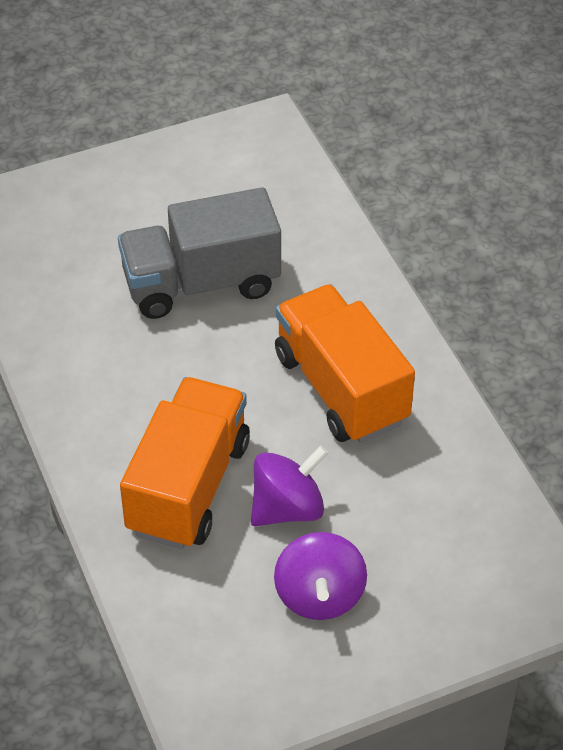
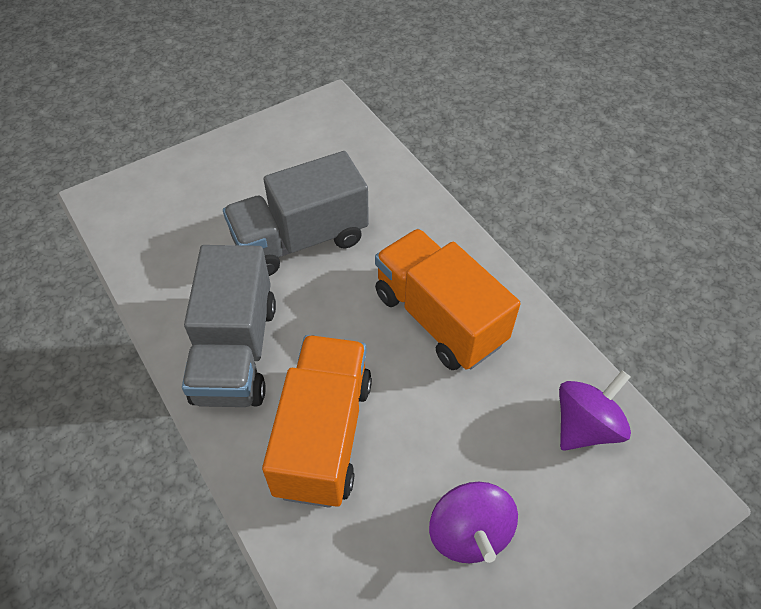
camera: 10 degrees left, 5 degrees up
purple spinning top [251,445,328,526] -> purple spinning top moved to [559,370,631,451]
none -> grey truck [182,245,276,407]

